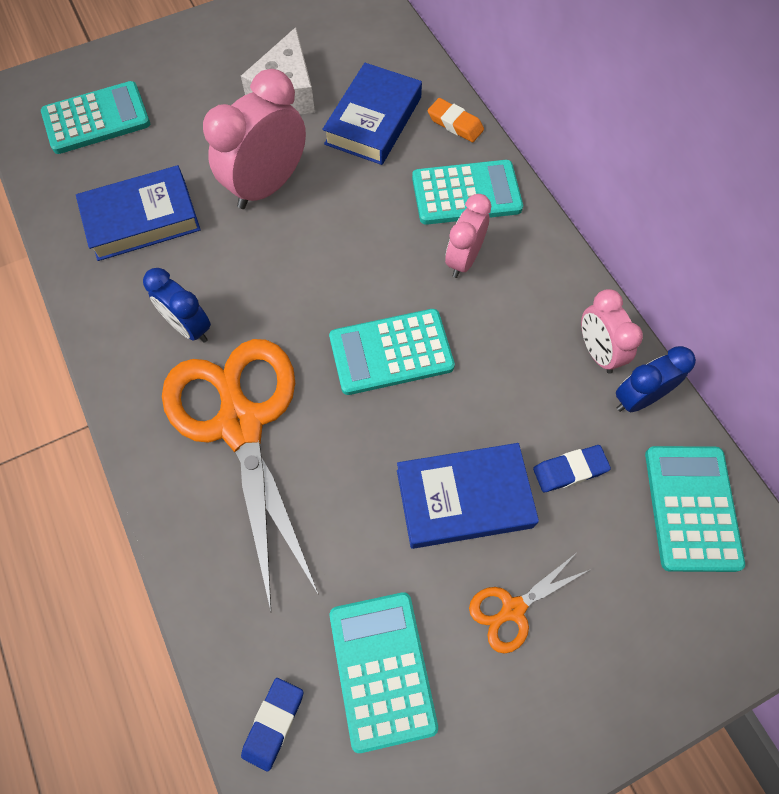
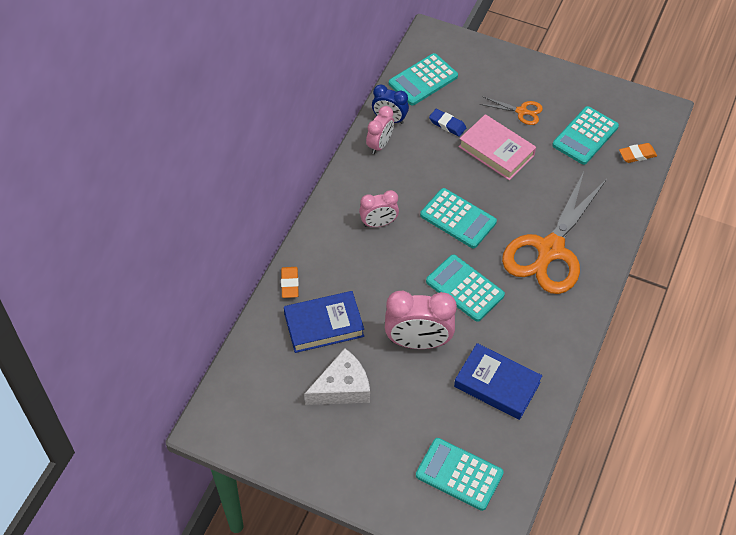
camera: 130 degrees left, 10 degrees down
blue clock [143,268,211,343] -> none
blue eraser [241,678,303,772] -> orange eraser [619,143,657,163]
blue book [397,443,539,549] -> pink book [459,114,536,180]
turquoise calculator [412,160,523,225] -> turquoise calculator moved to [426,255,505,322]

